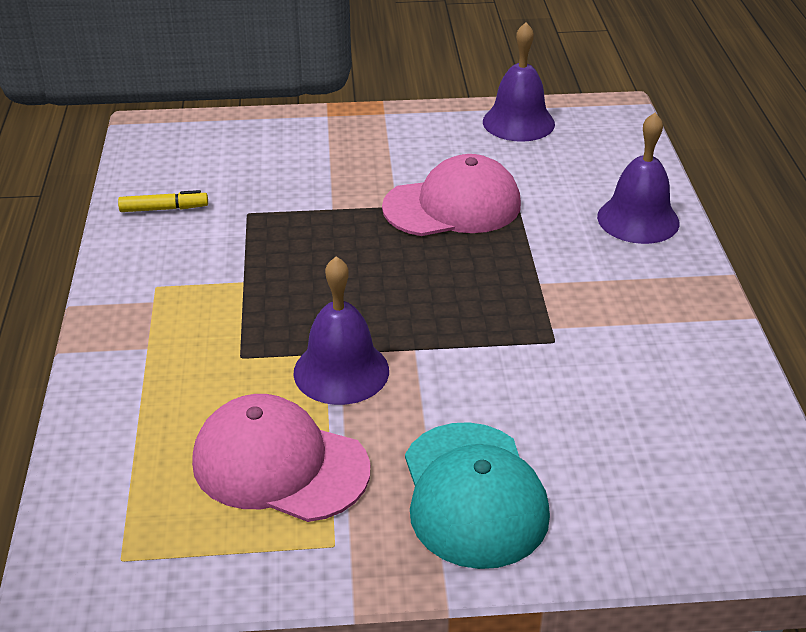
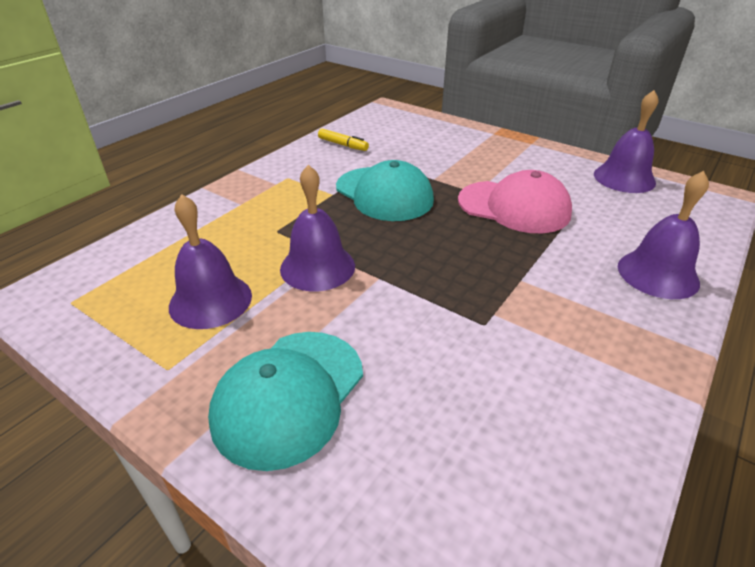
camera: 40 degrees right, 0 degrees up
pink cap [192,394,370,522] -> purple bell [169,194,252,329]
none -> turquoise cap [336,160,434,221]

